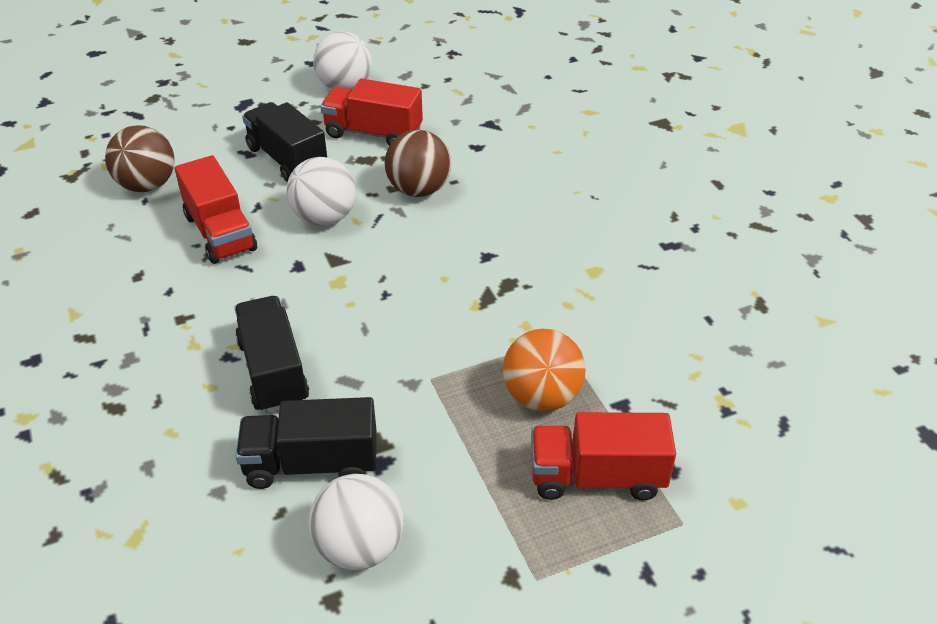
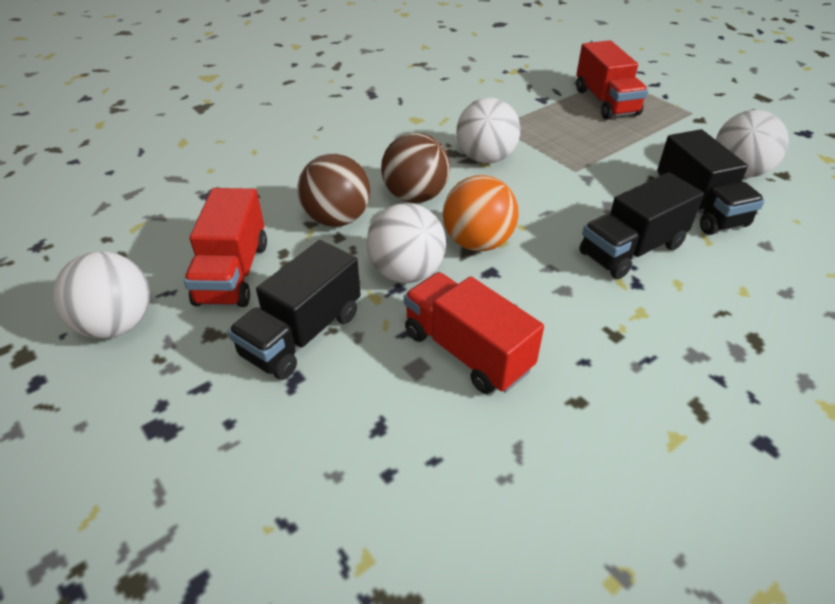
camera: 105 degrees left, 0 degrees up
brown ball [105,125,175,192] -> brown ball moved to [381,132,450,203]
red truck [175,155,257,264] -> red truck turned 90 degrees counterclockwise [404,272,544,394]
orange ball [503,329,586,412] -> orange ball moved to [443,175,518,251]
none -> white ball [456,98,520,163]

